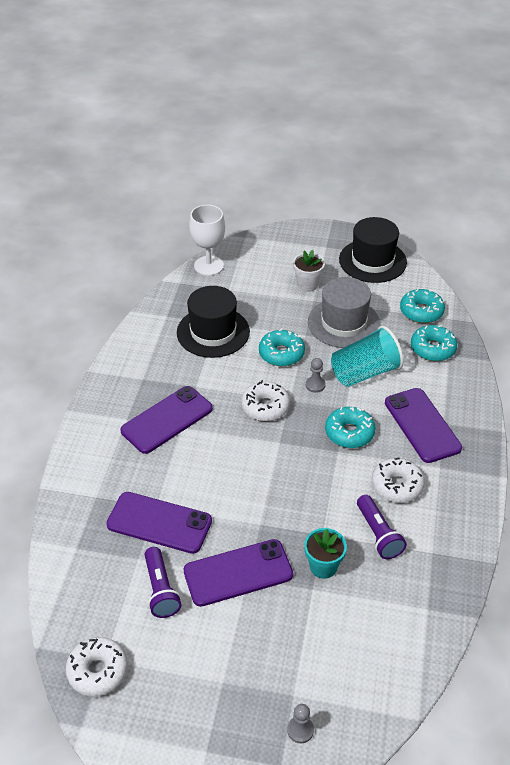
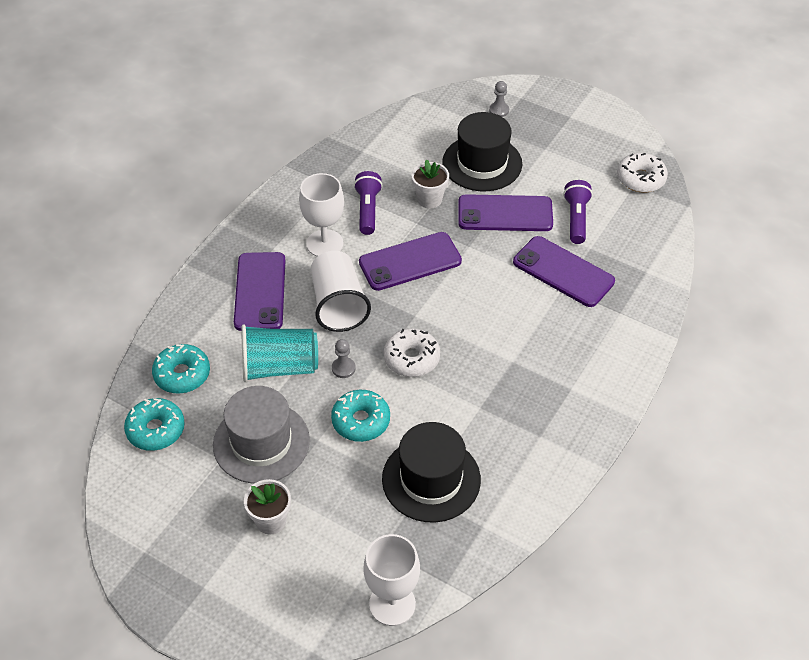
camera: 160 degrees left, 5 degrees up
purple phone [120,386,213,454] -> purple phone moved to [359,232,462,291]
turquoise flower pot [304,528,347,579] -> white flower pot [411,159,449,208]
turquoise donut [325,407,376,448] -> white cup [311,251,371,332]
black hat [339,217,407,283] -> black hat moved to [442,112,522,191]
white donut [372,457,425,503] -> white goblet [299,173,344,257]

